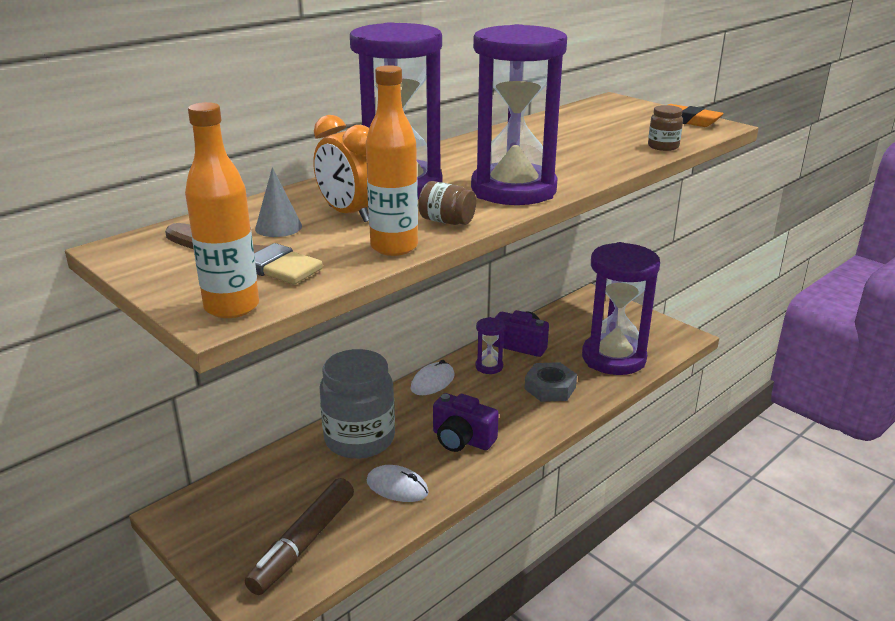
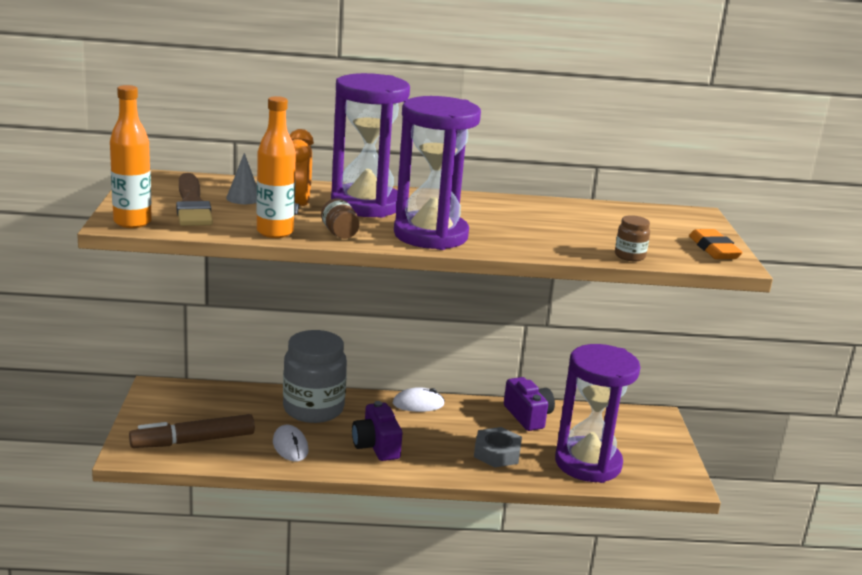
camera: 40 degrees right, 5 degrees down
purple hourglass [475,317,505,374] -> none

